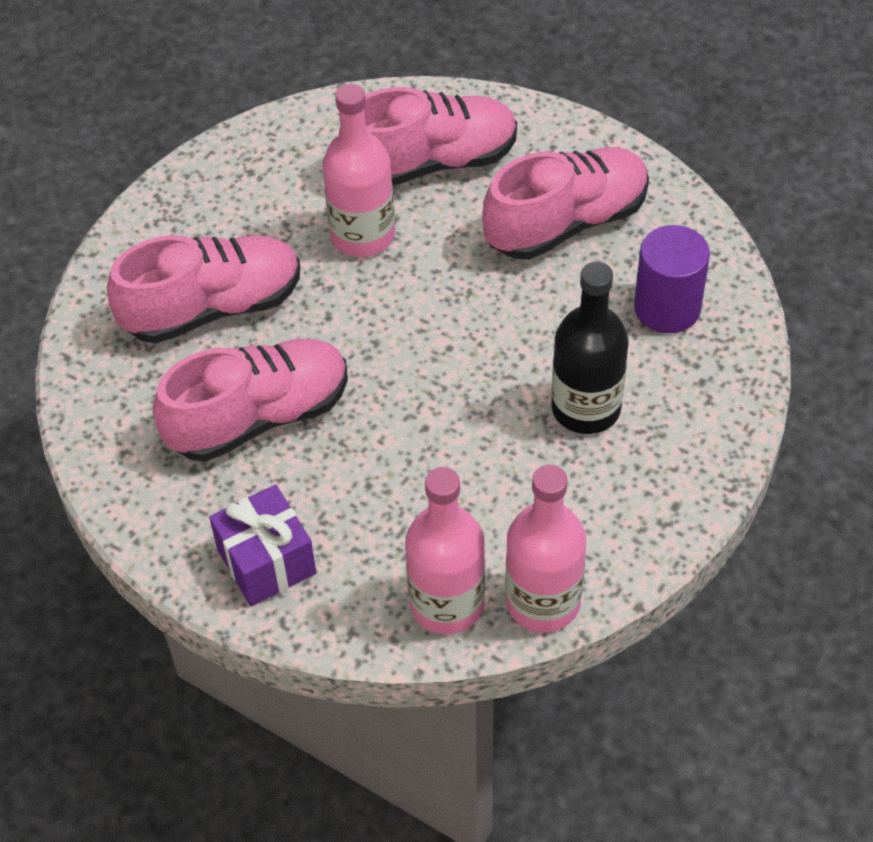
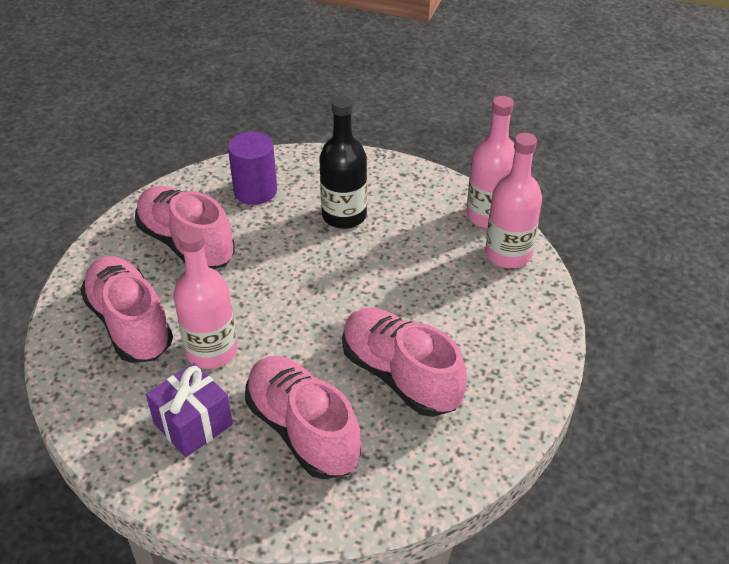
camera: 105 degrees left, 10 degrees down
purple gift [209,484,316,606] -> purple gift moved to [146,363,233,457]

